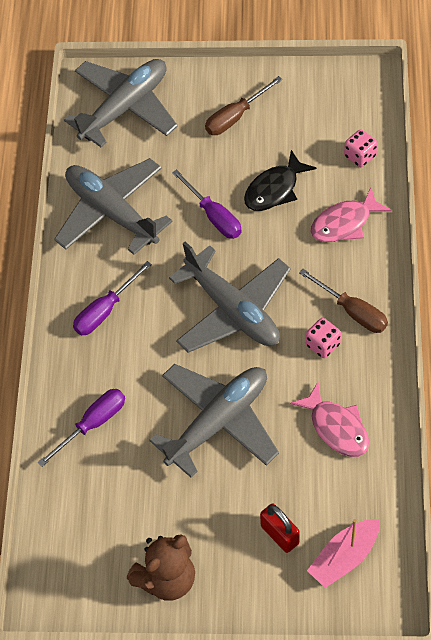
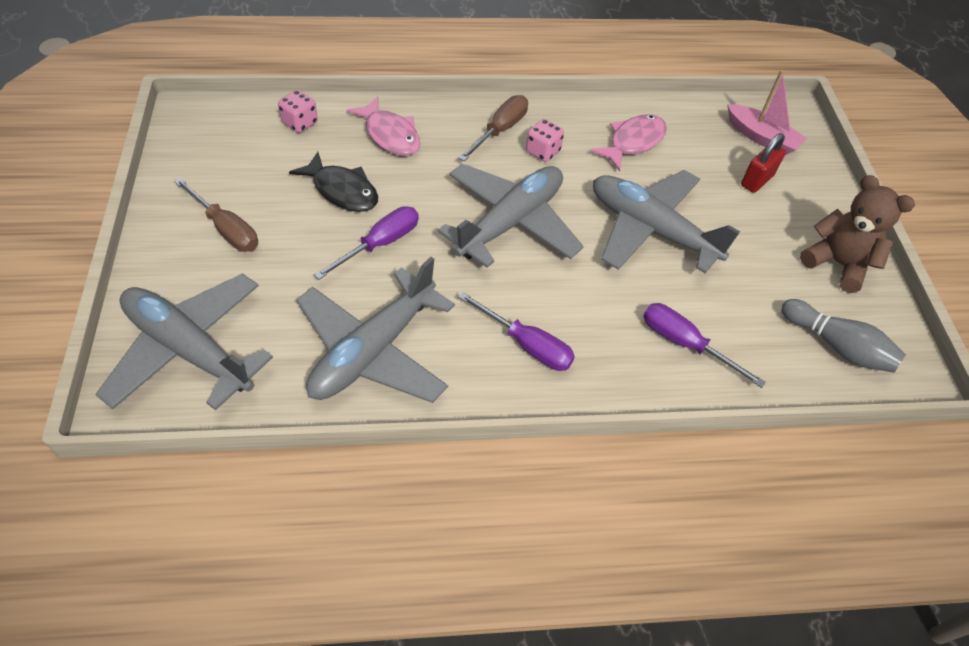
camera: 105 degrees left, 5 degrees down
none -> grey bowling pin [781,299,906,373]

